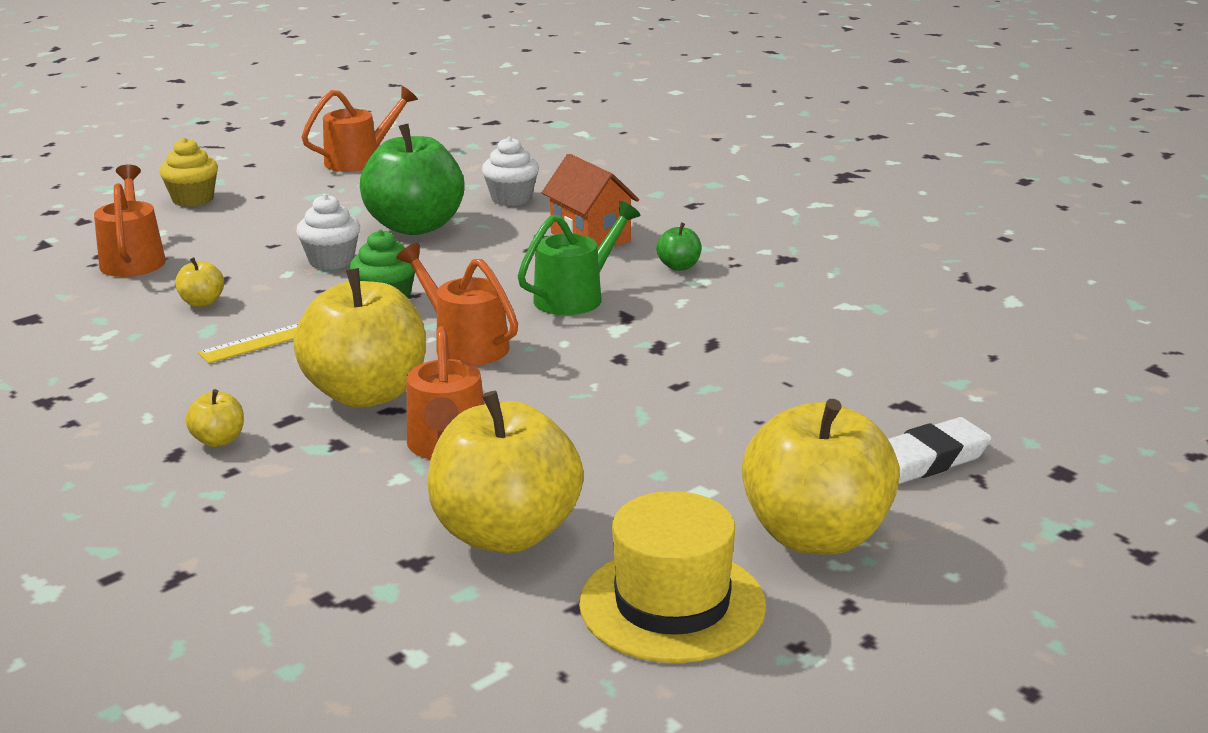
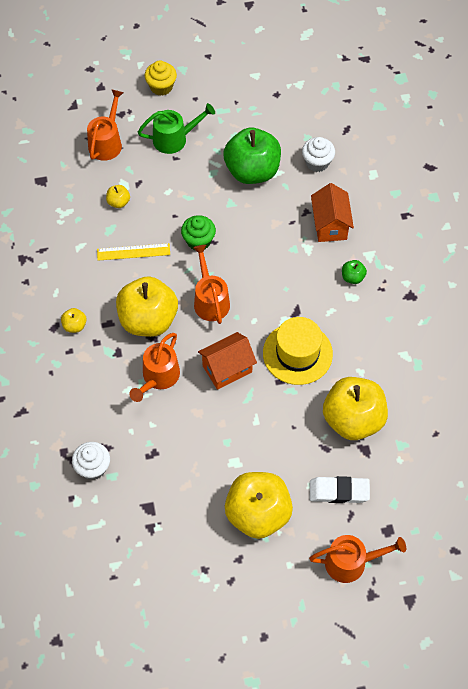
camera: 30 degrees right, 35 degrees up
white cupcake [296,194,360,270] -> white cupcake moved to [72,442,110,480]
orange watering can [301,86,418,172] -> orange watering can moved to [309,535,406,583]
yellow apple [428,391,584,553] -> yellow apple moved to [323,377,388,440]
green watering can [518,201,641,315] -> green watering can moved to [138,103,215,154]
yellow hat [579,491,766,663] -> yellow hat moved to [263,317,333,385]
none -> orange house [198,332,257,390]

